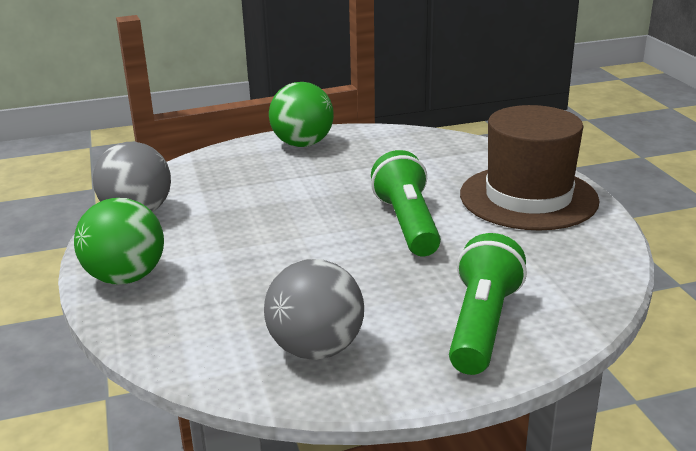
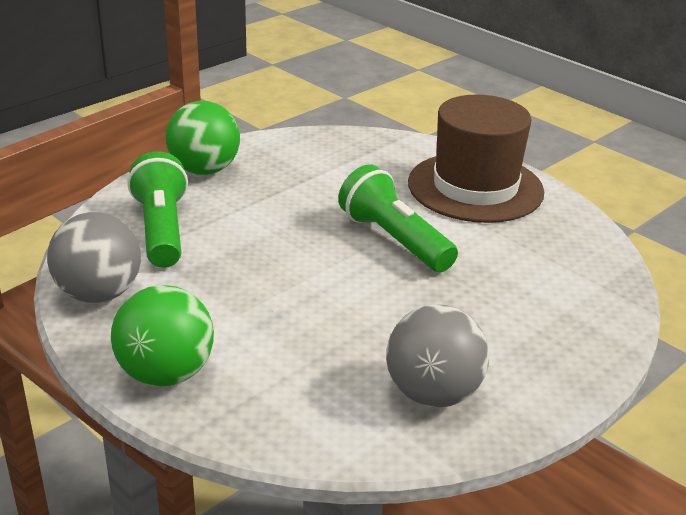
camera: 30 degrees left, 5 degrees up
green flashlight [449,233,527,375] -> green flashlight moved to [127,151,188,268]

